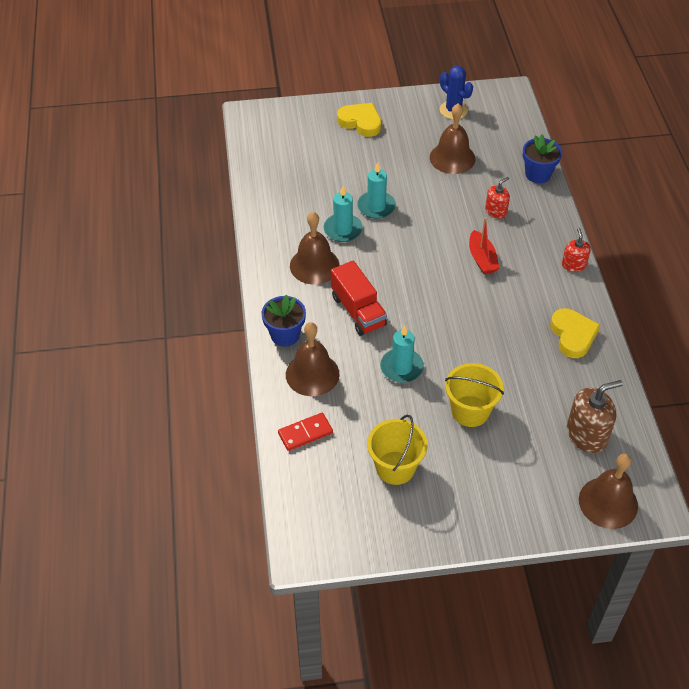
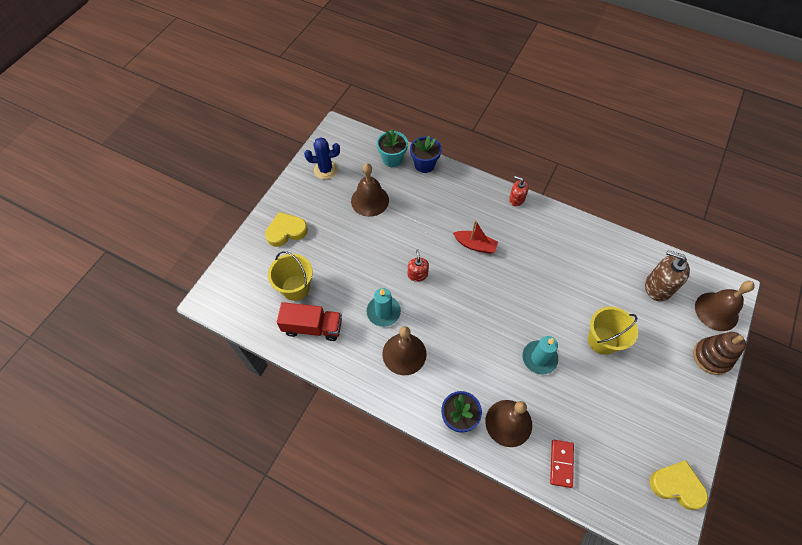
camera: 55 degrees left, 10 degrees up
red truck [331,261,387,336] -> red truck moved to [277,302,342,341]
turquoise candle [357,163,396,219] -> none
yellow bucket [367,415,427,485] -> yellow bucket moved to [268,251,313,301]
red soap dispenser [485,177,510,219] -> red soap dispenser moved to [408,249,429,282]
yellow heart [550,308,600,358] -> yellow heart moved to [650,460,708,510]
brown soap dispenser [567,380,623,453] -> brown soap dispenser turned 75 degrees counterclockwise [645,250,690,301]
none -> turquoise flower pot [377,129,408,167]
none -> brown stacking toy [693,332,746,375]

